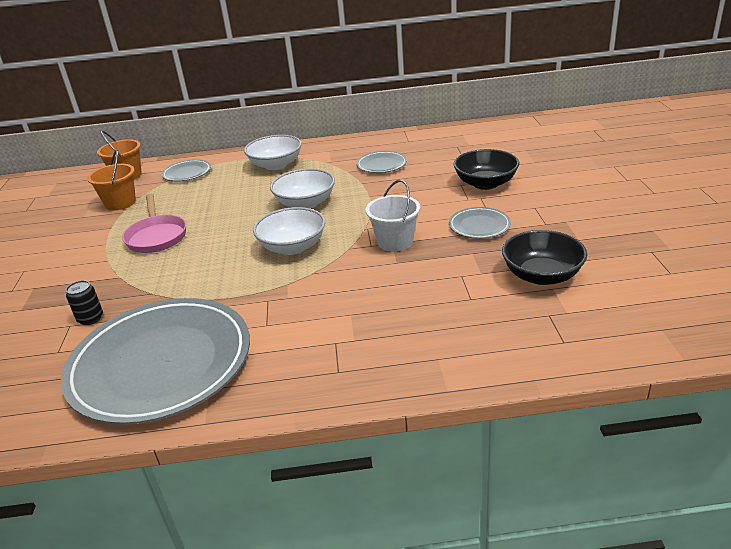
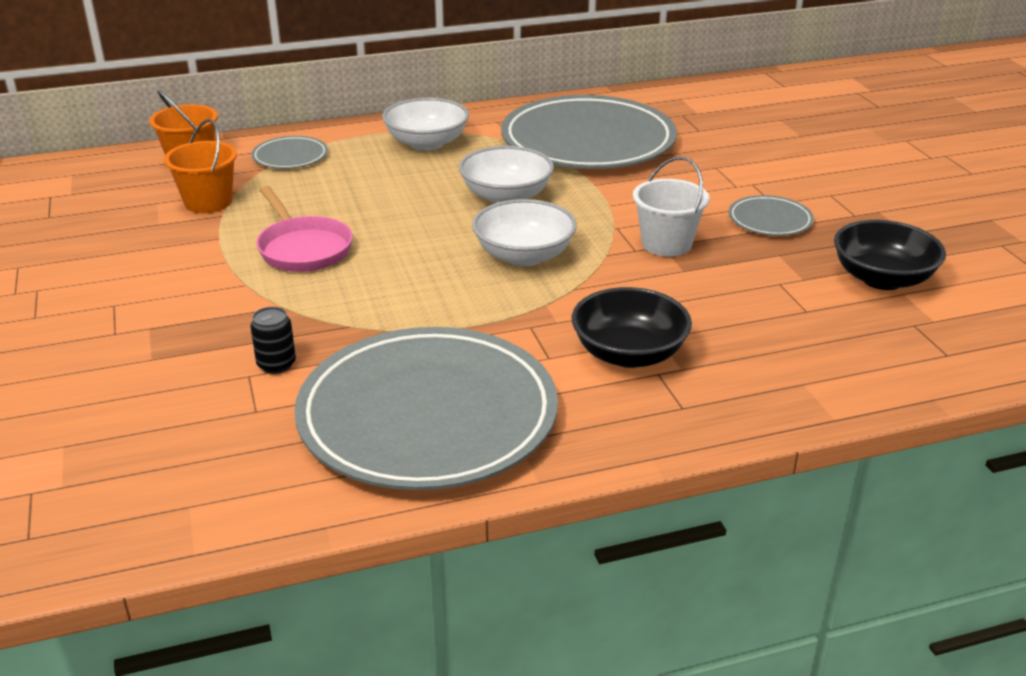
camera: 15 degrees left, 0 degrees up
grey plate [356,151,407,173] -> grey plate [501,95,677,169], size x2.38
black bowl [453,149,519,190] -> black bowl moved to [572,287,692,368]

